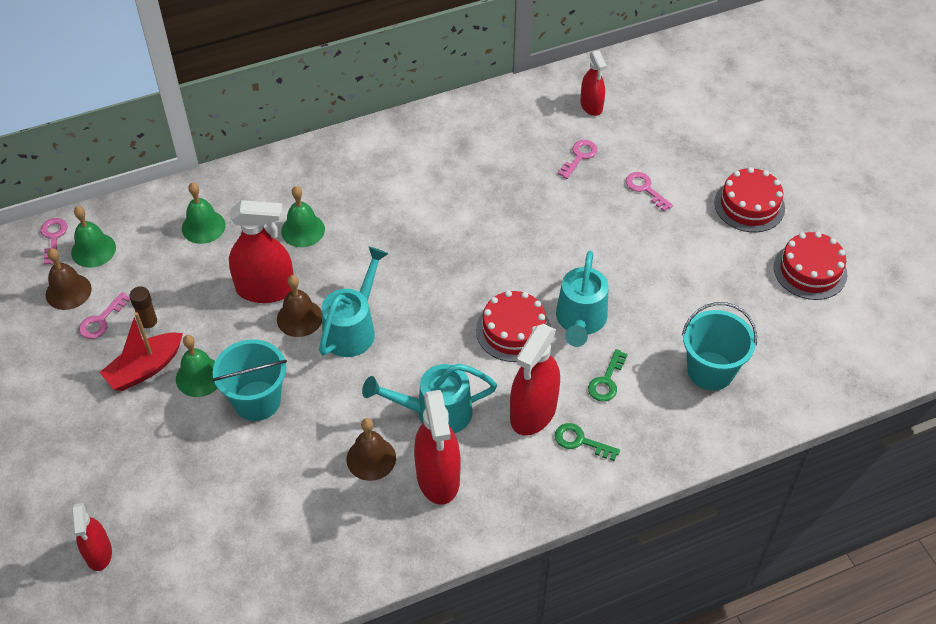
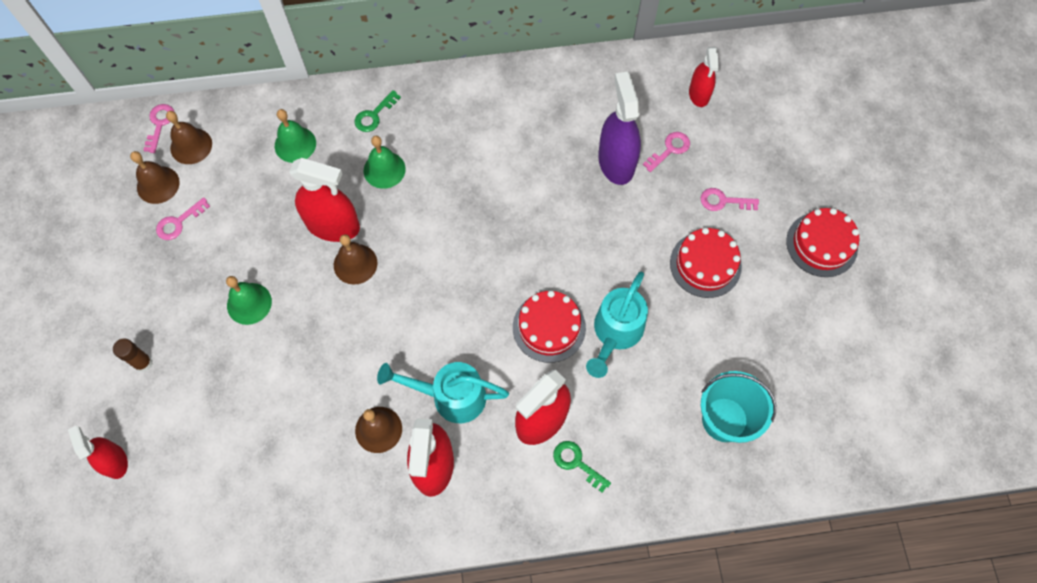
camera: 15 degrees right, 15 degrees up
green bell [71,206,116,268] -> brown bell [166,111,212,164]
red spray bottle [72,503,112,571] -> red spray bottle turned 150 degrees clockwise [68,426,128,479]
red boat [100,312,183,391] -> none
brown glue stick [129,286,159,333] -> brown glue stick moved to [113,338,153,372]
turquoise bucket [212,339,287,421] -> none
turquoise watering can [319,247,389,357] -> none
green key [588,349,627,402] -> green key moved to [355,90,401,132]
pink key [626,172,673,211] -> pink key turned 60 degrees counterclockwise [700,188,759,211]
red cake [774,232,847,300] -> red cake moved to [670,228,742,298]
none -> purple spray bottle [598,72,641,185]

